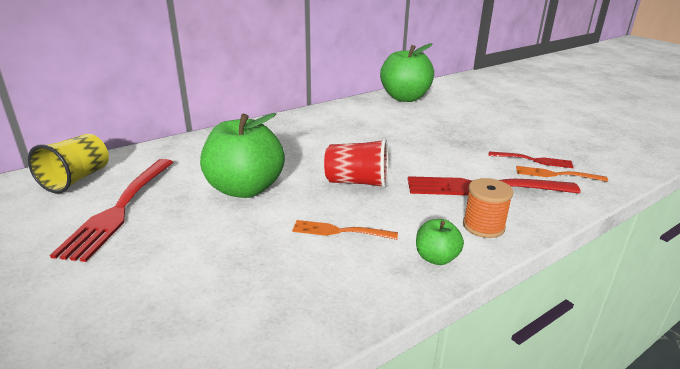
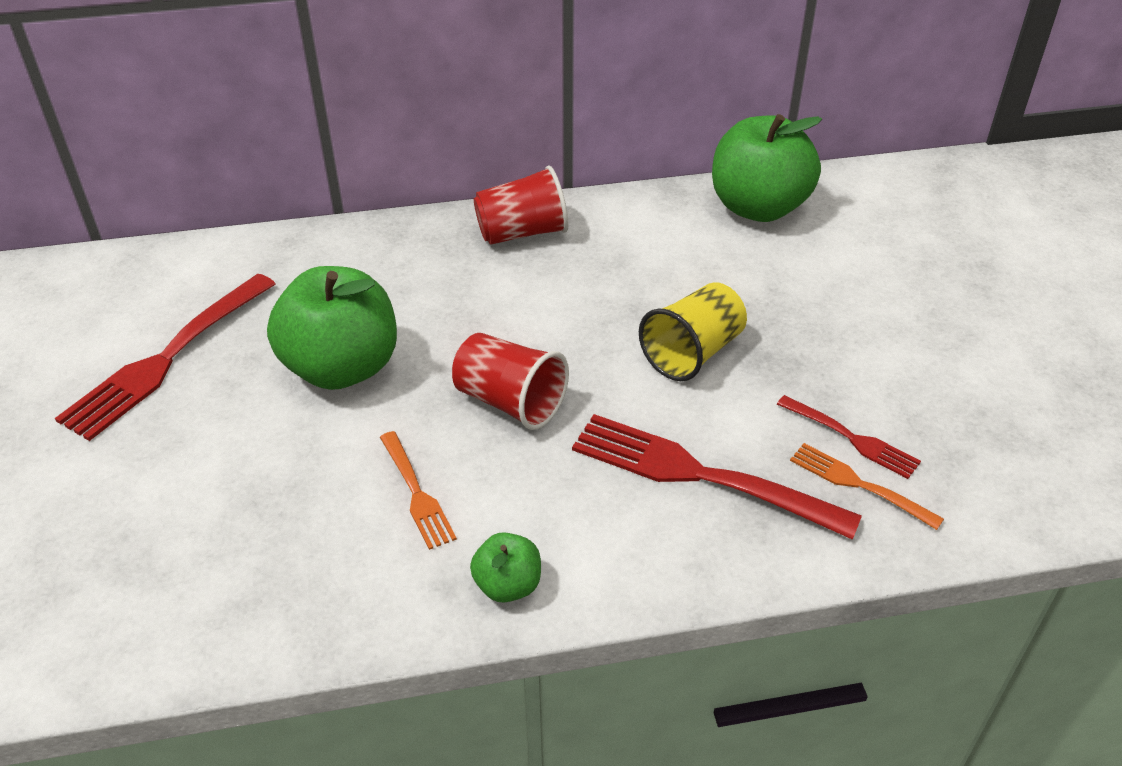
camera: 25 degrees right, 15 degrees up
yellow cup [28,134,109,194] -> yellow cup moved to [639,282,747,381]
orange fork [292,220,398,240] -> orange fork turned 150 degrees counterclockwise [380,431,457,550]
orange spool [463,178,514,238] -> none
none -> red cup [474,166,568,245]

